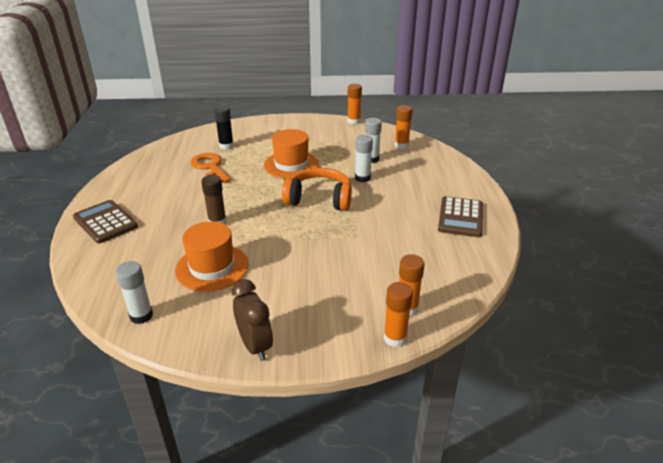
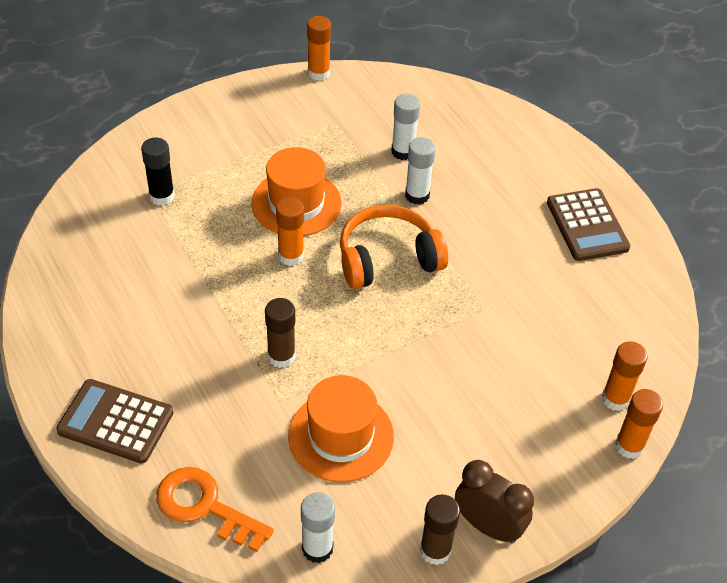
camera: 30 degrees left, 15 degrees up
orange key [191,153,231,183] -> orange key moved to [156,467,274,552]
orange glue stick [395,105,412,149] -> orange glue stick moved to [276,197,304,266]
none -> brown glue stick [420,494,460,565]

